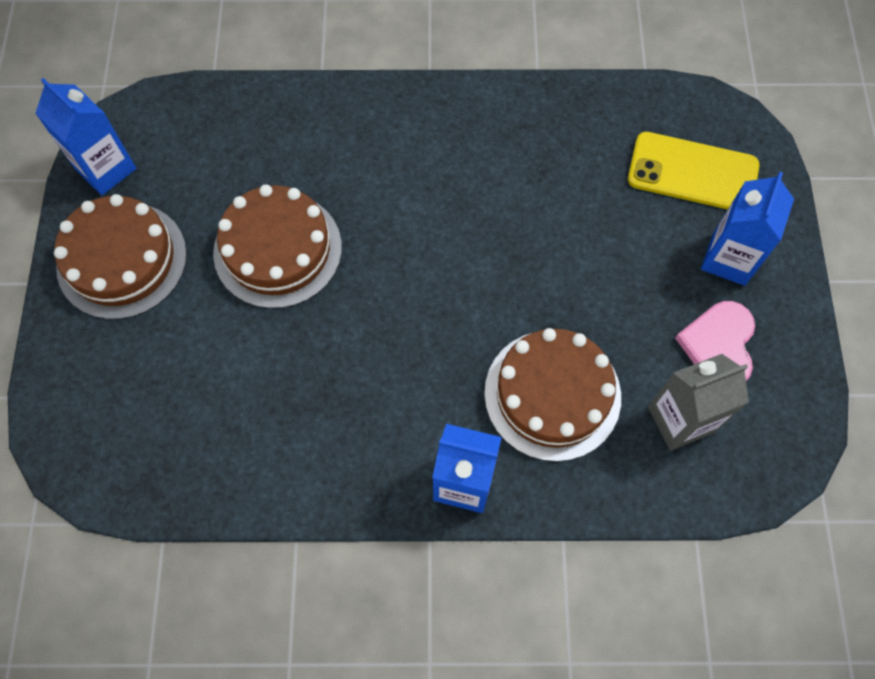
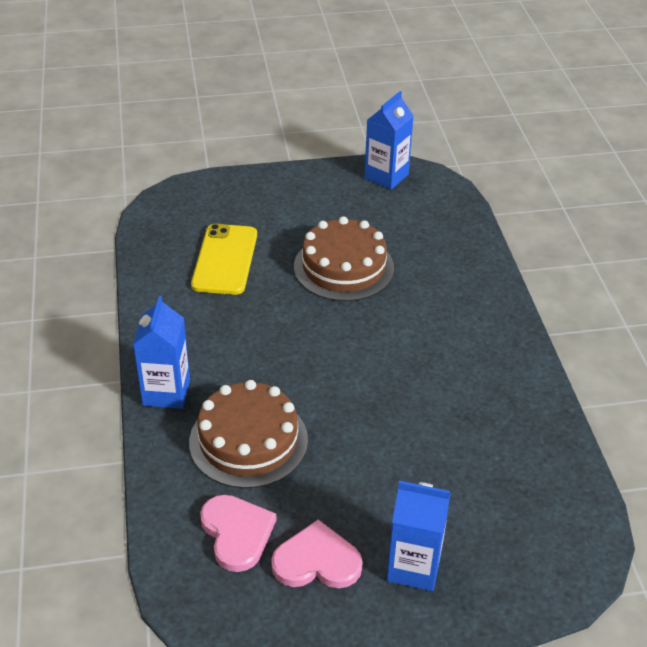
camera: 80 degrees right, 25 degrees down
brown cake [54,194,187,319] -> none
yellow phone [628,132,760,209] -> yellow phone moved to [191,224,257,295]
grey carton [648,354,749,451] -> pink heart [200,495,276,572]

